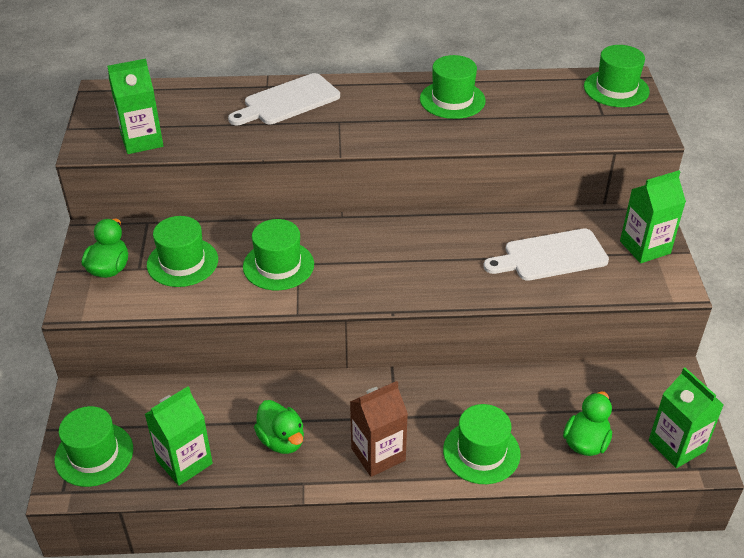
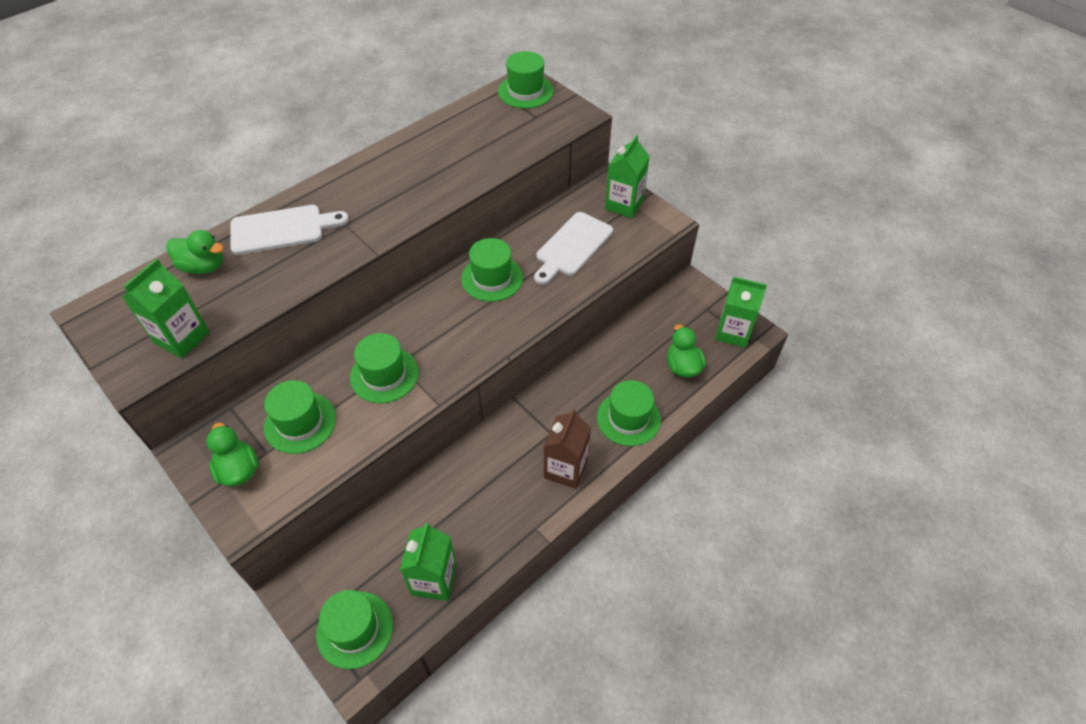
camera: 40 degrees left, 10 degrees up
white cutting board [228,73,340,125] -> white cutting board turned 120 degrees counterclockwise [230,205,349,255]
green duck [254,400,304,454] -> green duck moved to [166,230,224,274]
green hat [420,55,486,119] -> green hat moved to [461,238,523,302]

